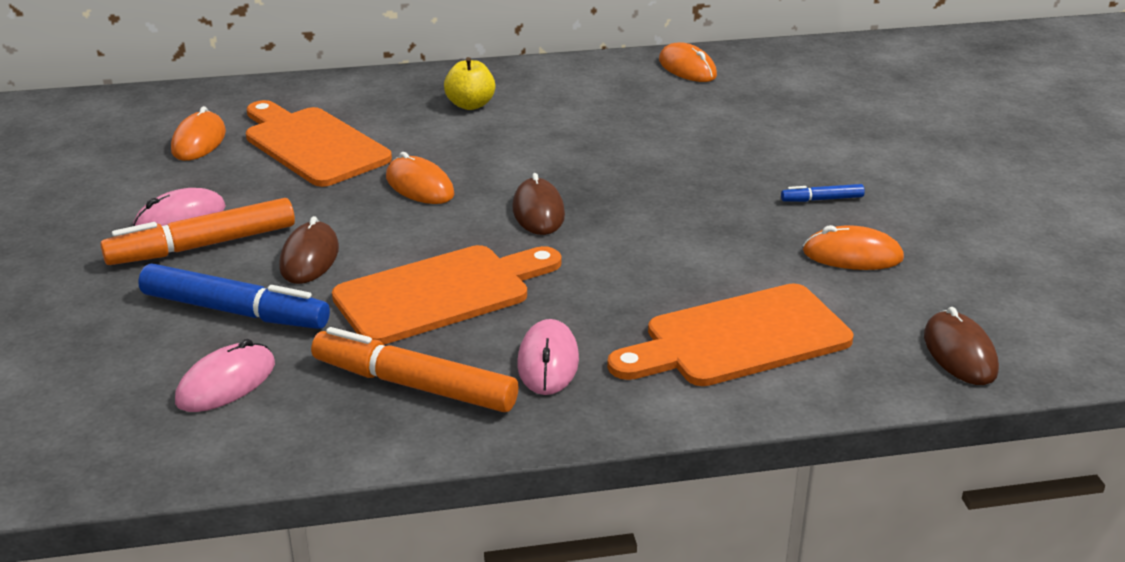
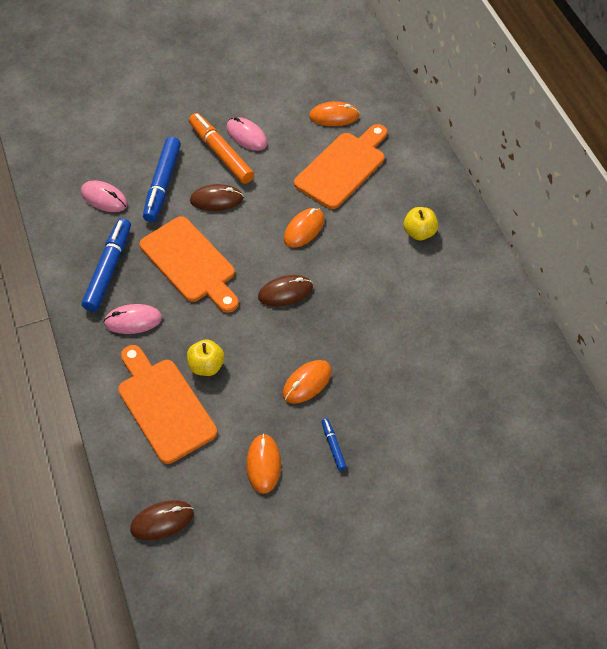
camera: 80 degrees right, 25 degrees up
orange marker [311,327,518,412] -> blue marker [82,218,131,312]
orange mouse [659,42,717,82] -> orange mouse moved to [283,360,332,404]
none -> yellow apple [187,339,225,376]

